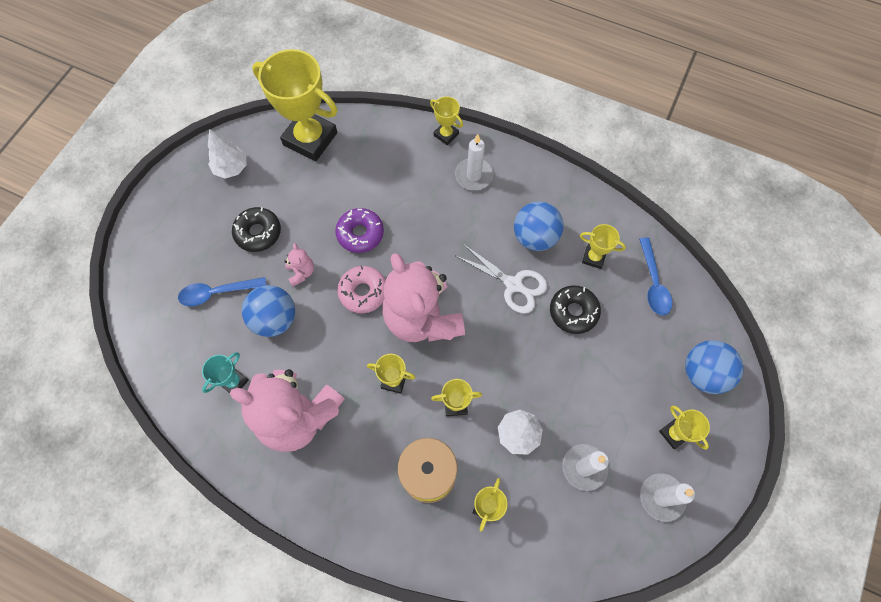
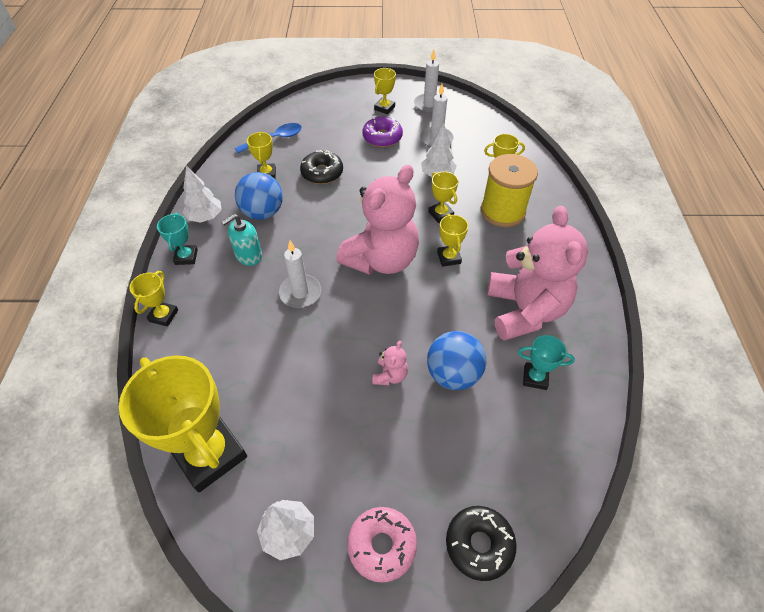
camera: 115 degrees left, 15 degrees down
blue spoon [178,277,266,306] -> none
black donut [232,207,281,252] -> black donut moved to [446,506,516,581]
yellow trophy [252,49,337,161] -> yellow trophy turned 45 degrees counterclockwise [119,355,247,493]
pink teddy bear [284,243,314,287] -> pink teddy bear turned 150 degrees clockwise [372,341,408,385]
purple donut [335,208,384,253] -> purple donut moved to [362,117,403,147]
pink donut [337,266,386,313] -> pink donut moved to [347,507,417,583]
white candle [455,134,493,190] -> white candle moved to [279,241,321,308]
white scissors [456,244,547,314] -> none
blue ball [685,340,743,394] -> none
none -> turquoise trophy [157,213,198,265]
none -> white tree [183,166,222,223]
none -> turquoise soap dispenser [221,214,262,266]

